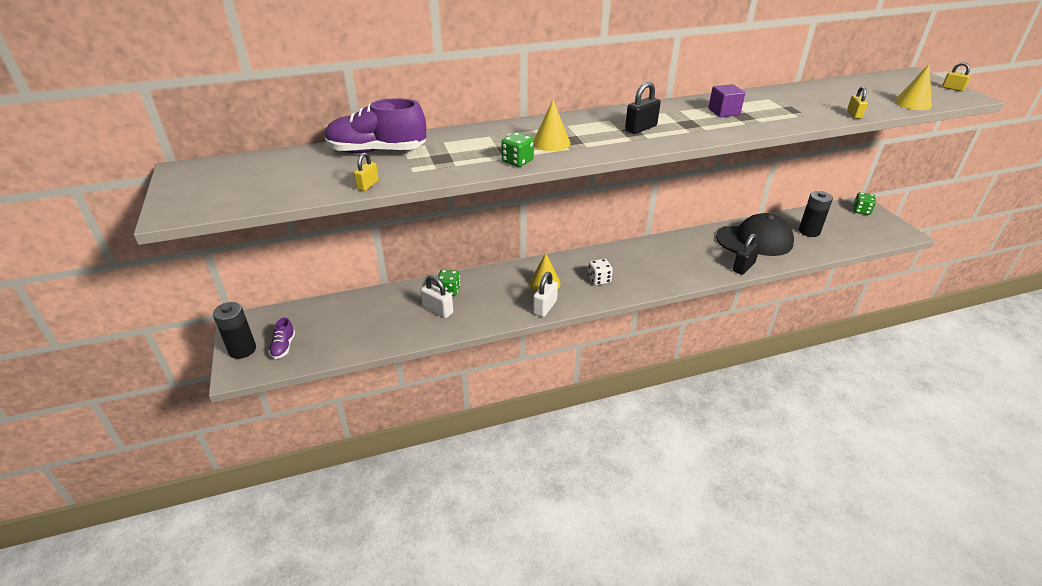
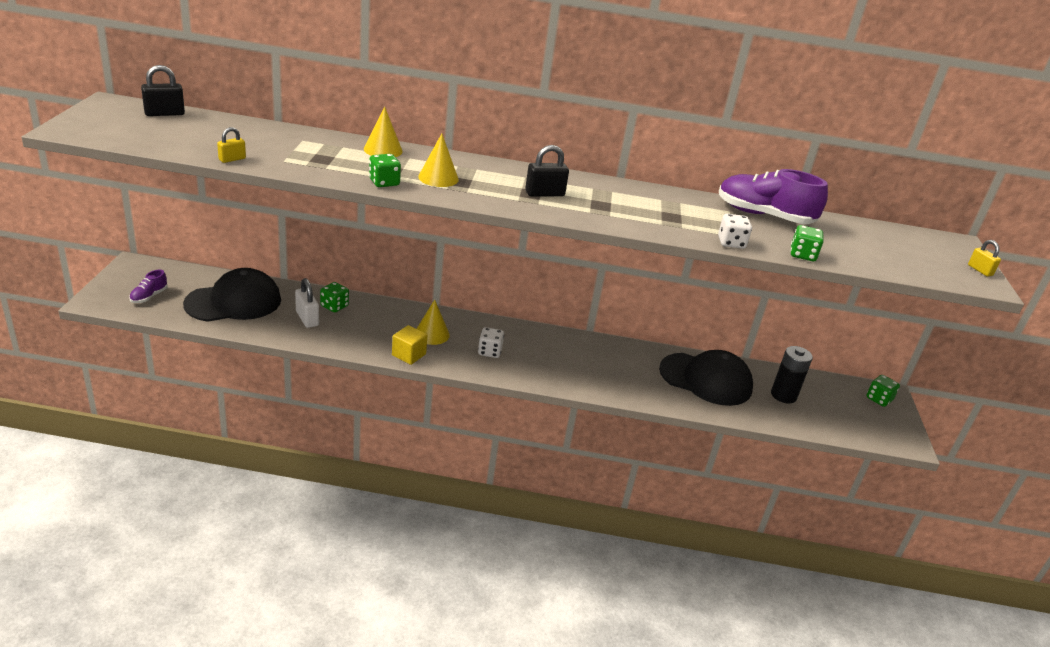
camera: 20 degrees right, 5 degrees down
black battery [213,302,256,359] -> none
purple shoe [325,98,426,153] -> purple shoe moved to [719,169,828,224]
white padlock [533,272,558,317] -> yellow cube [392,325,428,365]
purple cube [708,84,745,117] -> none
black padlock [733,233,760,275] -> black padlock moved to [141,65,185,116]
yellow padlock [847,86,868,119] -> green dice [791,225,823,261]
yellow cone [895,64,932,110] -> yellow cone moved to [364,107,403,157]
none -> black cap [183,268,281,322]
none -> white dice [718,214,752,249]

